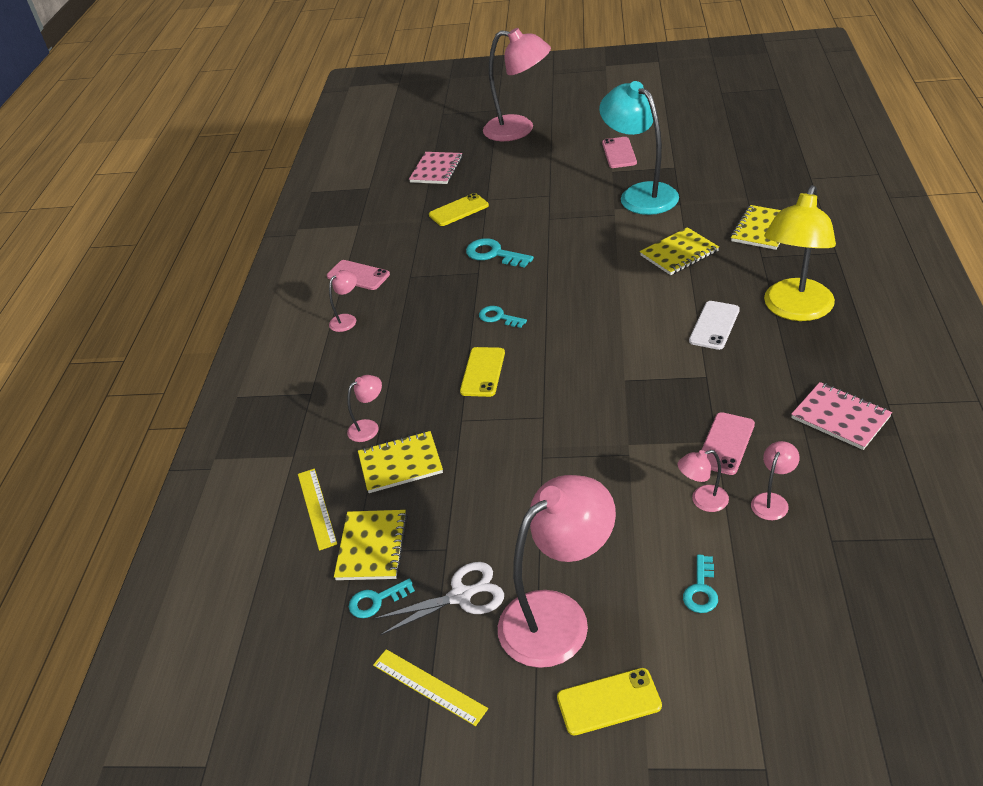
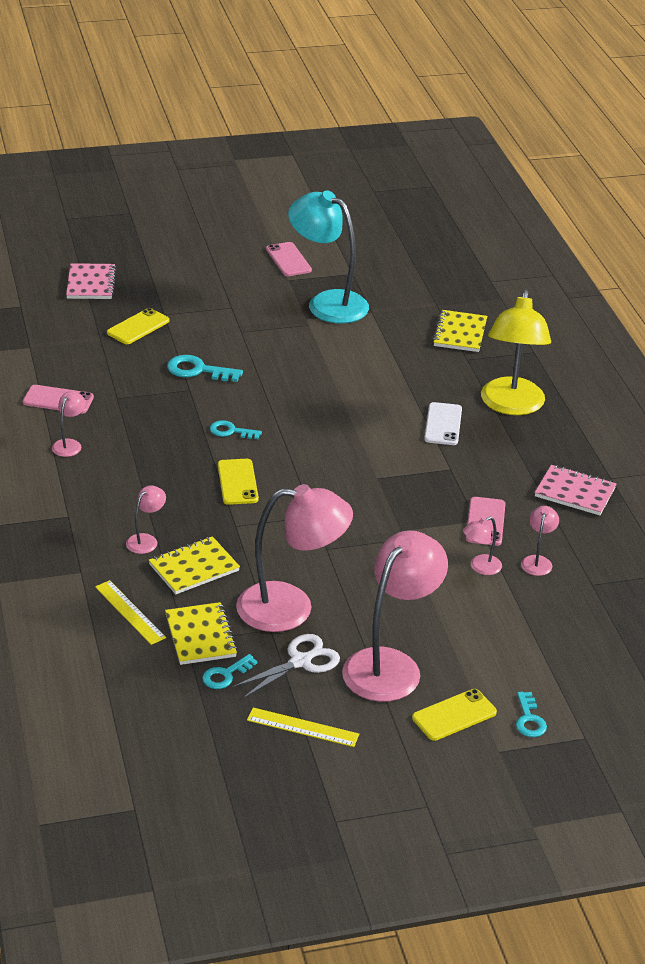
camera: 25 degrees left, 5 degrees down
pink lamp [483,28,551,141] -> pink lamp moved to [236,484,353,632]
yellow notebook [640,227,719,275] -> none
turquoise key [683,555,718,613] -> turquoise key moved to [516,692,547,737]

